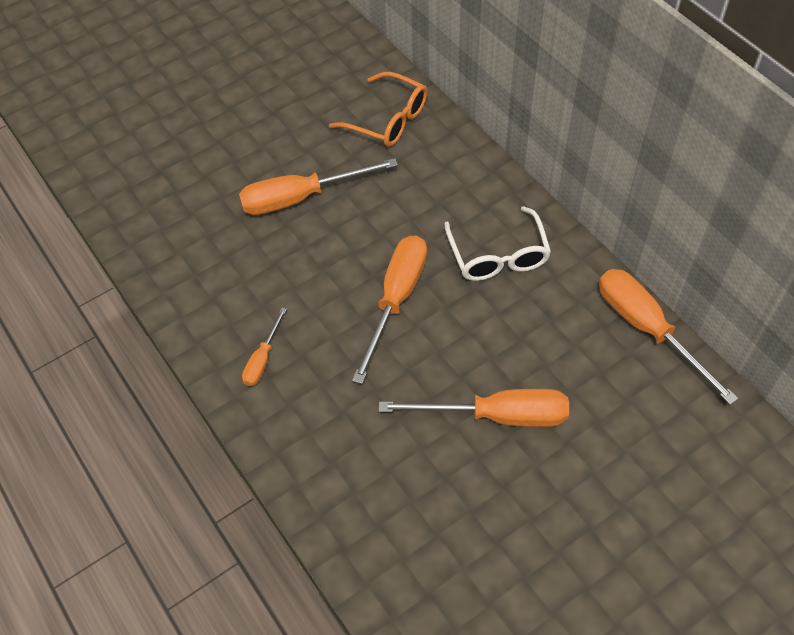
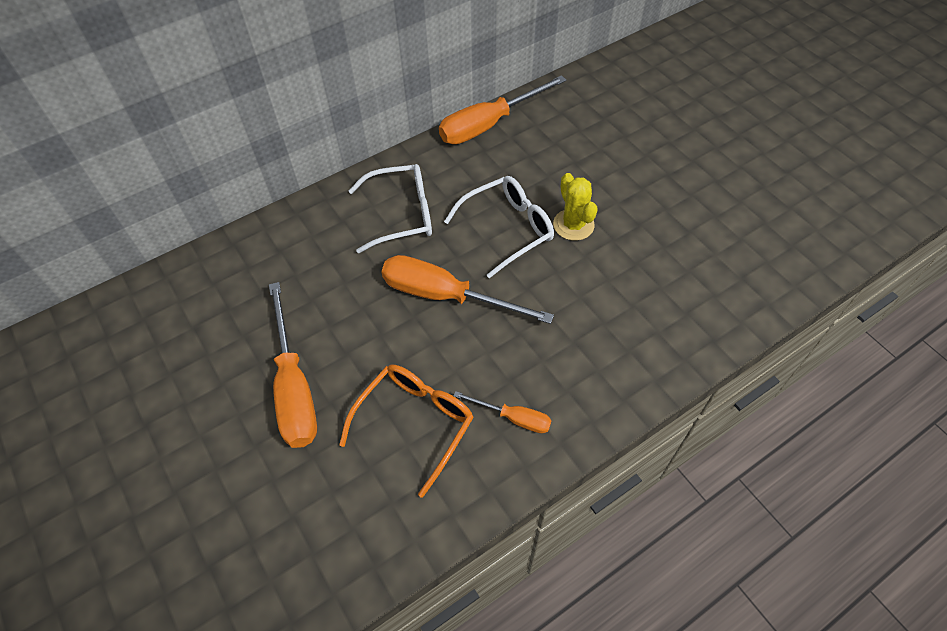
camera: 90 degrees left, 0 degrees up
orange glasses [329,72,427,147] -> orange glasses moved to [339,365,474,498]
orange screwdriver [379,389,569,427] -> yellow cactus [553,173,598,241]
none -> white glasses [444,176,554,278]

